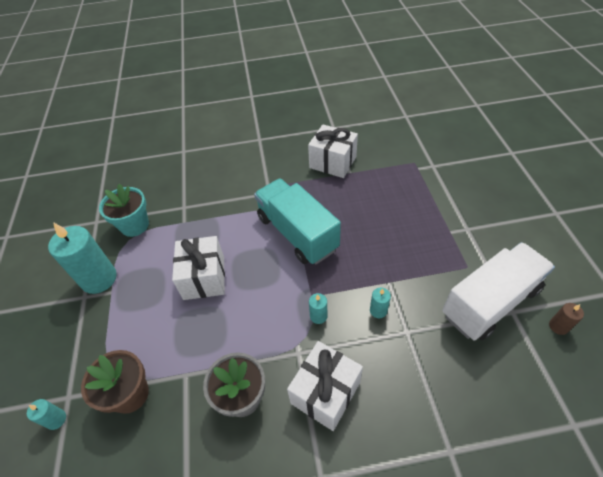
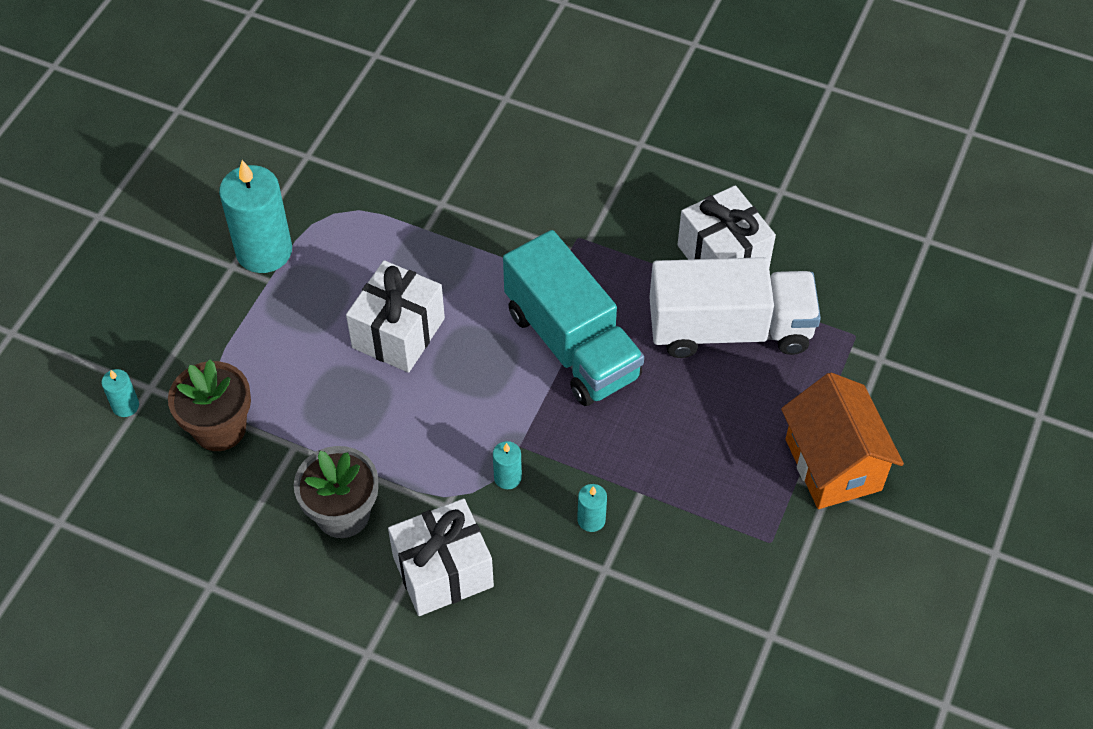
camera: 30 degrees right, 5 degrees up
turquoise flower pot [99,184,149,237] -> none
turquoise truck [254,178,341,264] -> turquoise truck turned 150 degrees clockwise [503,230,644,406]
white truck [442,242,555,340] -> white truck moved to [649,257,821,358]
brown candle [549,303,584,335] -> none
none -> orange house [781,372,904,509]

